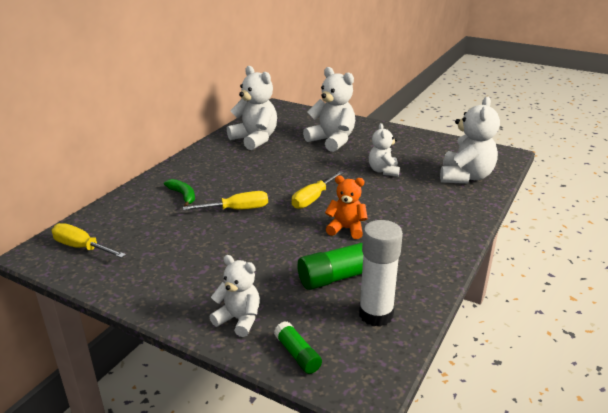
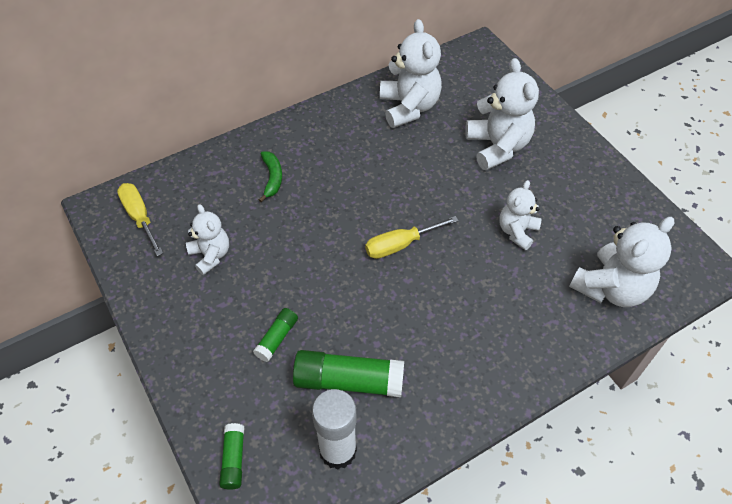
camera: 30 degrees right, 25 degrees up
yellow screwdriver [183,191,268,210] -> none
white teddy bear [210,255,260,337] -> white teddy bear moved to [186,204,229,275]
orange teddy bear [325,175,368,239] -> none
none -> green glue stick [253,308,298,362]

